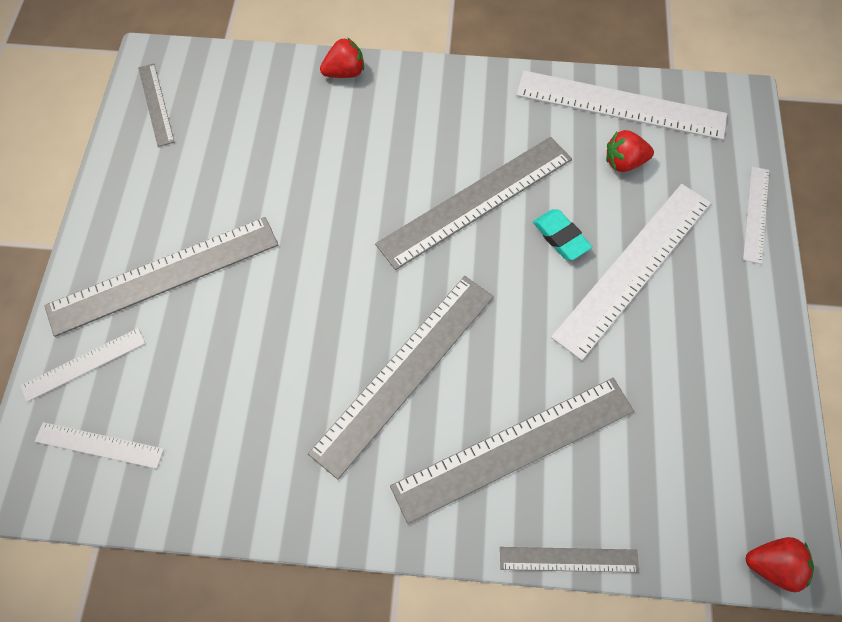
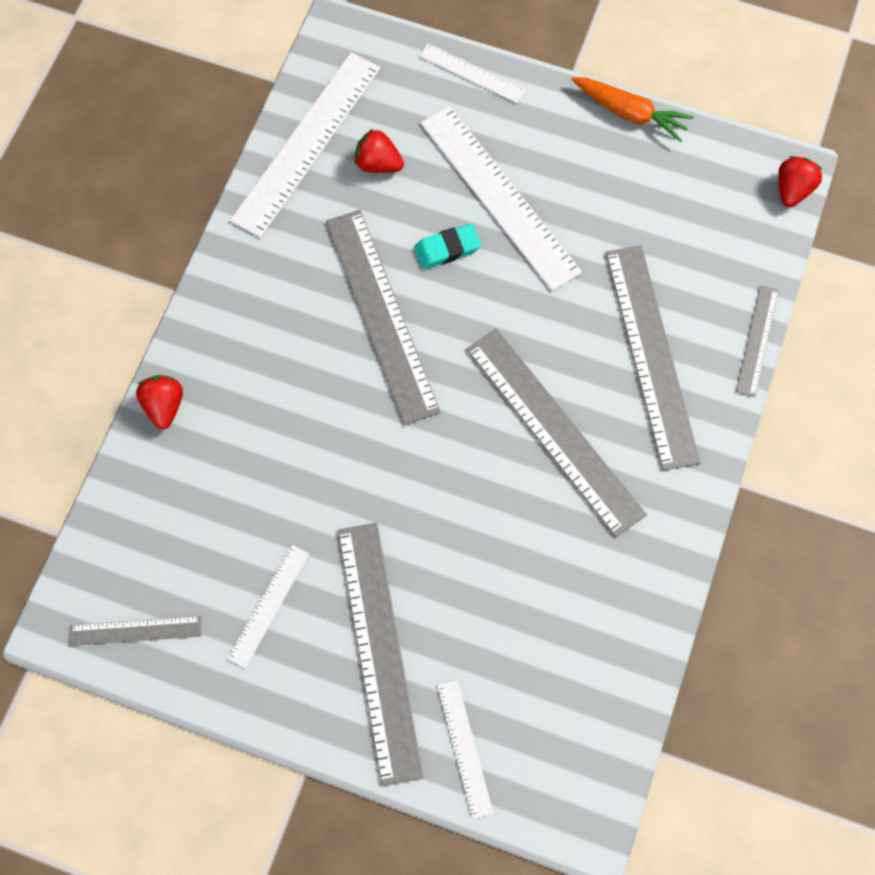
camera: 75 degrees left, 5 degrees up
white ruler [35,422,164,469] -> white ruler moved to [227,545,309,668]
red strawberry [606,130,654,172] -> red strawberry turned 105 degrees clockwise [354,129,404,173]
none -> orange carrot [571,77,694,142]

